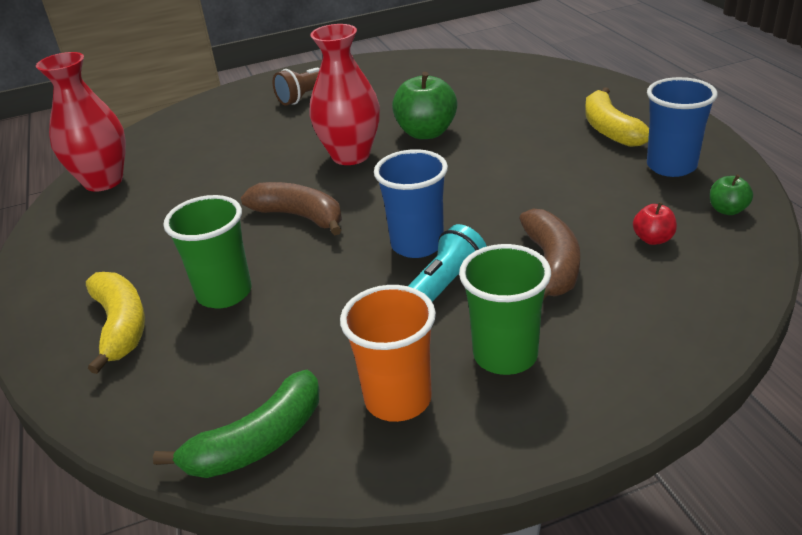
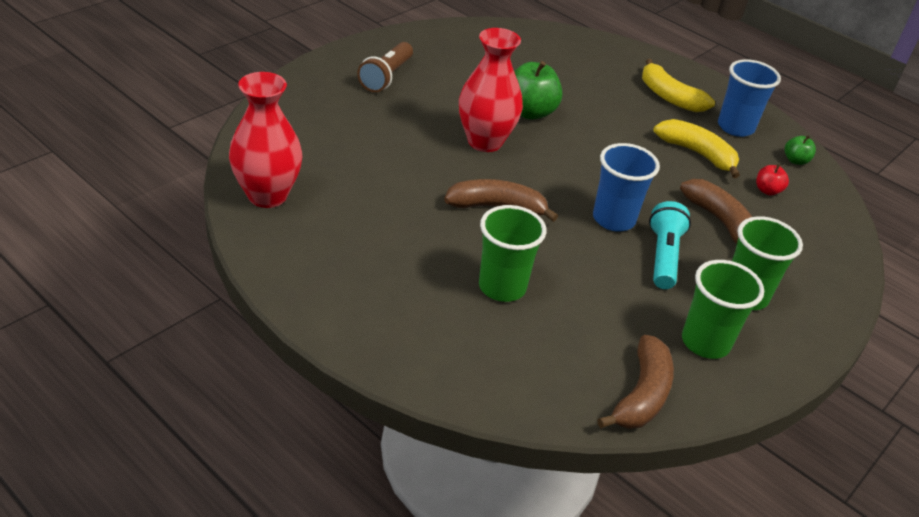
camera: 35 degrees left, 5 degrees up
yellow banana [86,272,145,374] -> yellow banana moved to [654,119,740,178]
green banana [153,370,319,478] -> brown banana [597,335,674,429]
orange cup [340,285,436,422] -> green cup [682,260,764,359]

